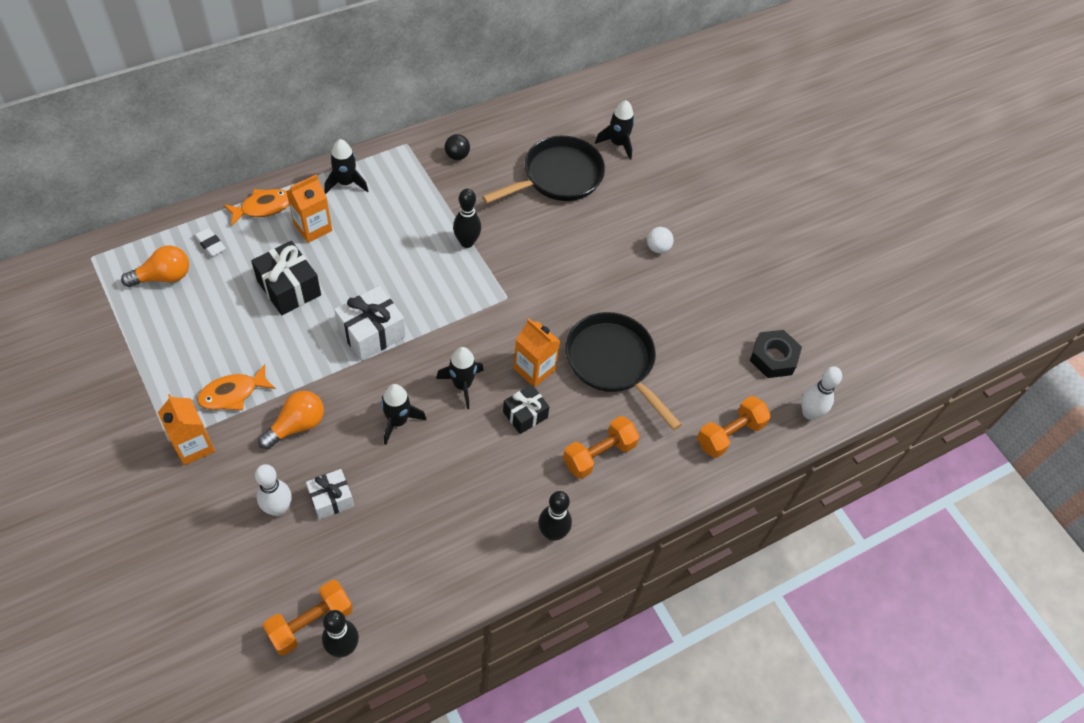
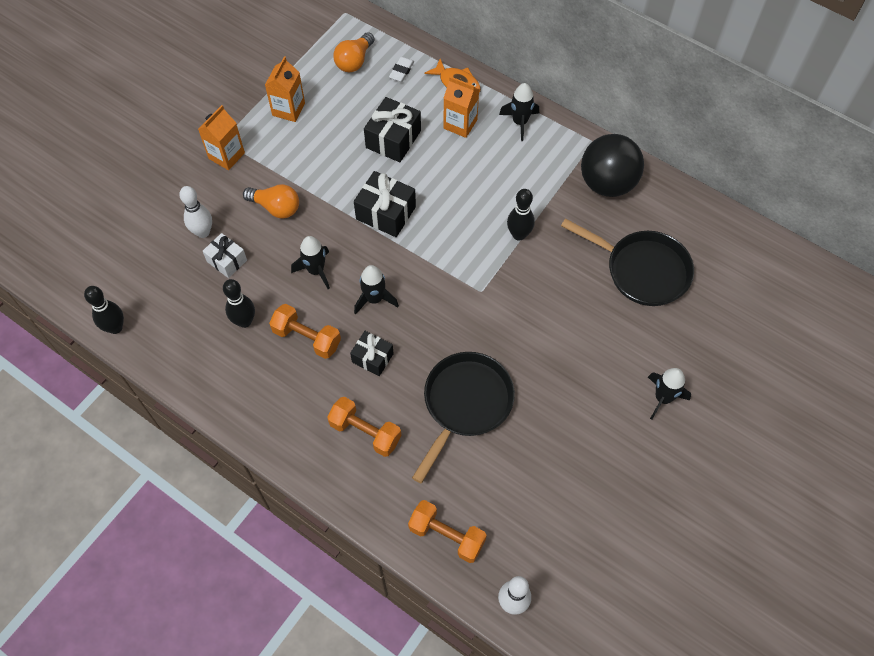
camera: 70 degrees right, 5 degrees up
orange light bulb [121,245,189,287] -> orange light bulb turned 75 degrees clockwise [333,32,375,72]
orange fish [197,364,276,410] -> none
orange dumbbell [263,580,353,655] -> orange dumbbell moved to [269,304,341,359]
white gift [334,286,406,361] -> black gift [354,171,416,237]
black ball [445,134,470,160] -> black ball [581,134,644,197], size x2.41
orange carton [514,319,560,387] -> orange carton moved to [265,56,305,122]
black bowling pin [538,491,572,541] -> black bowling pin moved to [223,279,255,328]
black rocket [595,100,635,160] -> black rocket moved to [648,368,691,420]
white ball [647,227,674,253] -> none
black nut [750,330,802,378] -> none

